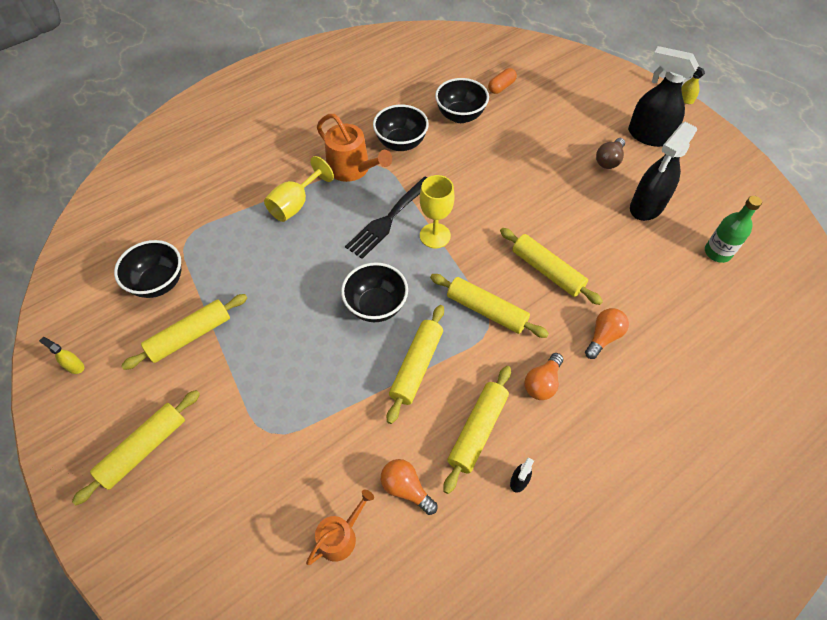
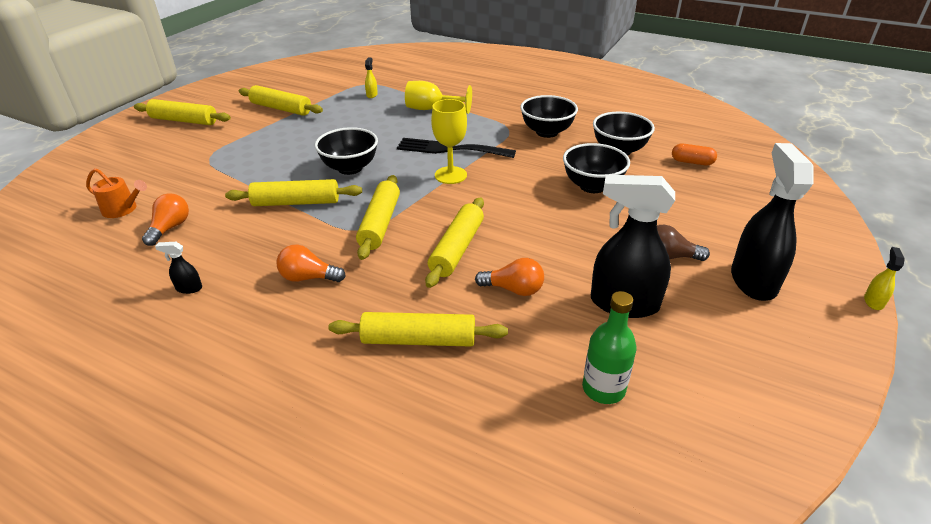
camera: 65 degrees right, 20 degrees down
yellow spray bottle [39,337,84,374] -> yellow spray bottle moved to [365,58,378,98]
black bowl [114,240,181,298] -> black bowl moved to [563,143,630,193]
orange watering can [317,114,392,182] -> none
yellow rolling pin [443,366,511,494] -> yellow rolling pin moved to [328,312,508,347]
orange light bulb [585,308,629,359] -> orange light bulb moved to [475,258,544,296]

